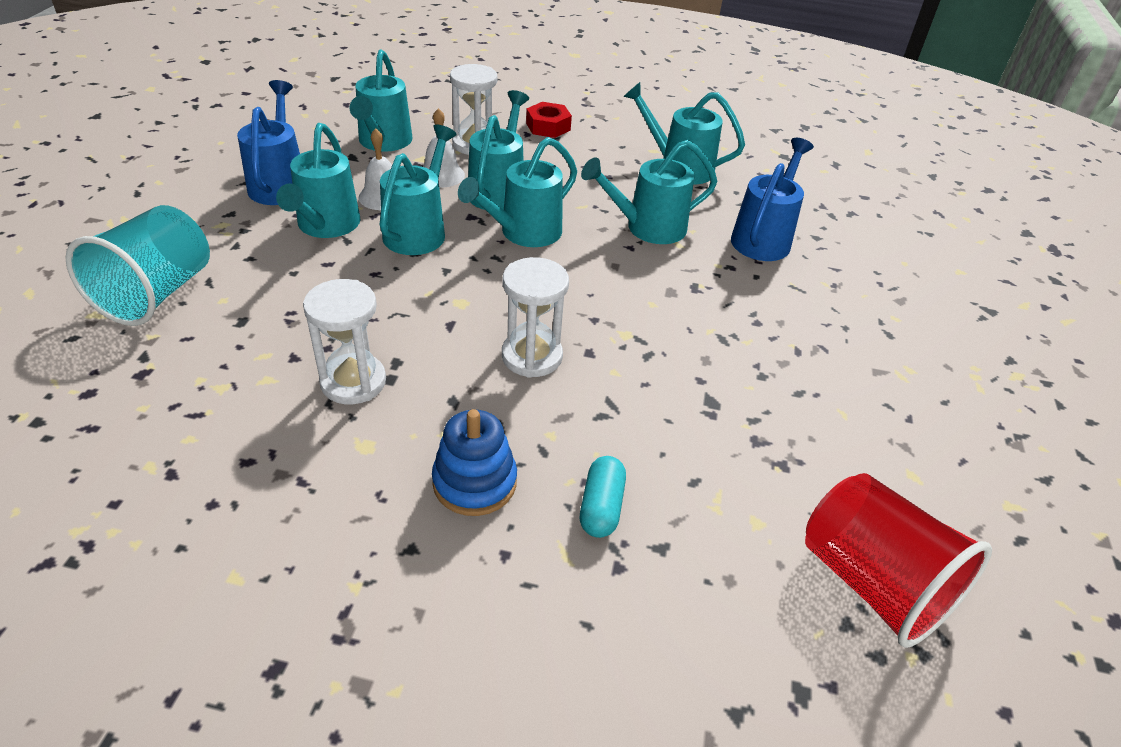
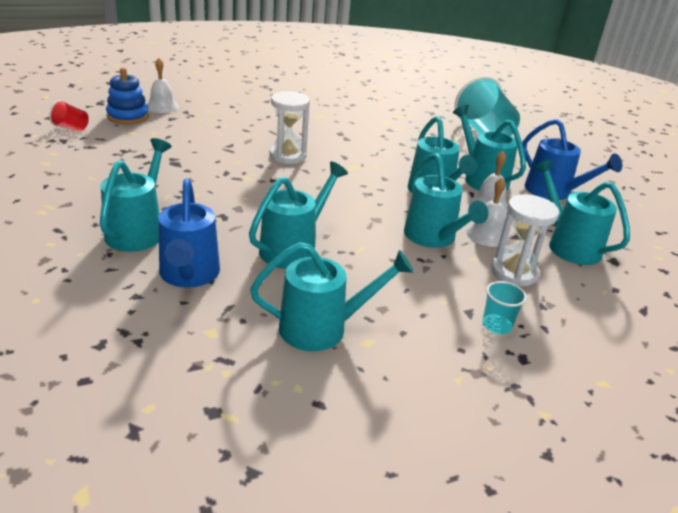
camera: 145 degrees right, 10 degrees down
white hourglass [303,279,386,404] -> none
blue stacking toy [432,409,517,516] -> blue stacking toy moved to [106,68,149,124]
turquoise watering can [458,137,577,247] -> turquoise watering can moved to [100,138,172,252]
red nut [526,102,572,138] -> turquoise cup [482,281,527,334]
turquoise capsule [580,456,626,538] -> none
red cup [805,473,992,648] -> red cup [49,100,89,132], size x0.46
none -> white bell [147,58,179,113]

